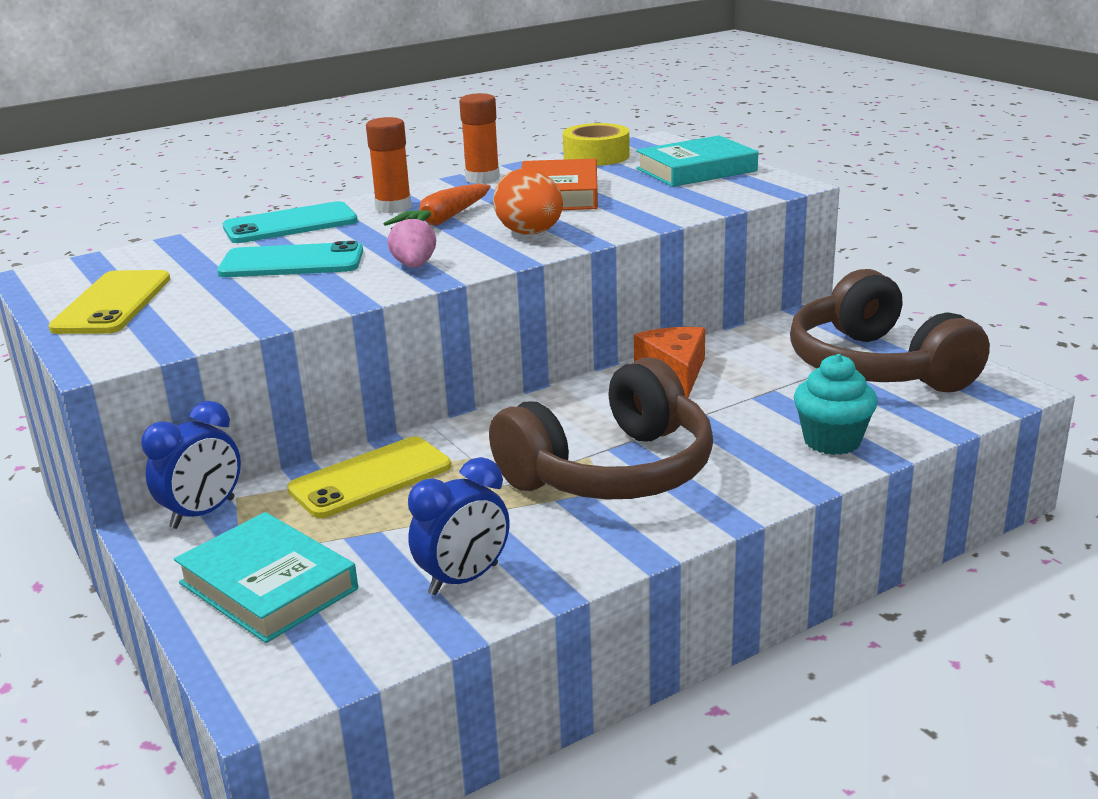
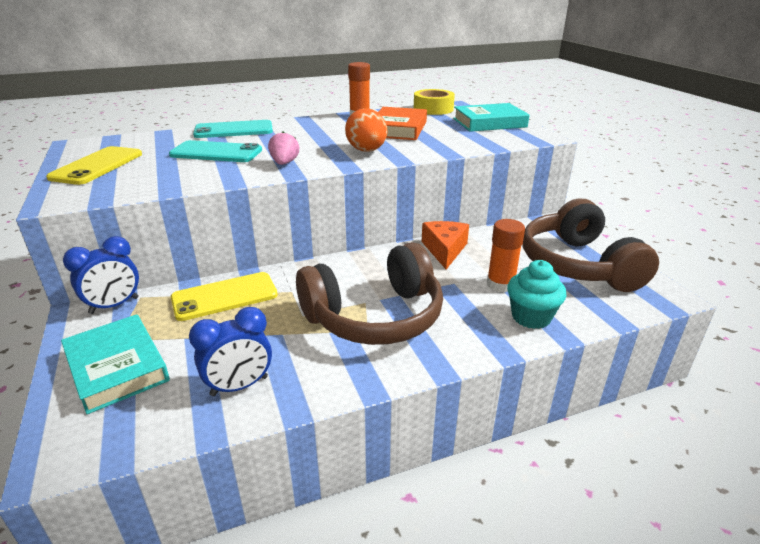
camera: 10 degrees right, 5 degrees up
orange glue stick [366,117,412,213] -> orange glue stick moved to [487,219,525,292]
orange carrot [384,184,491,226] -> none

